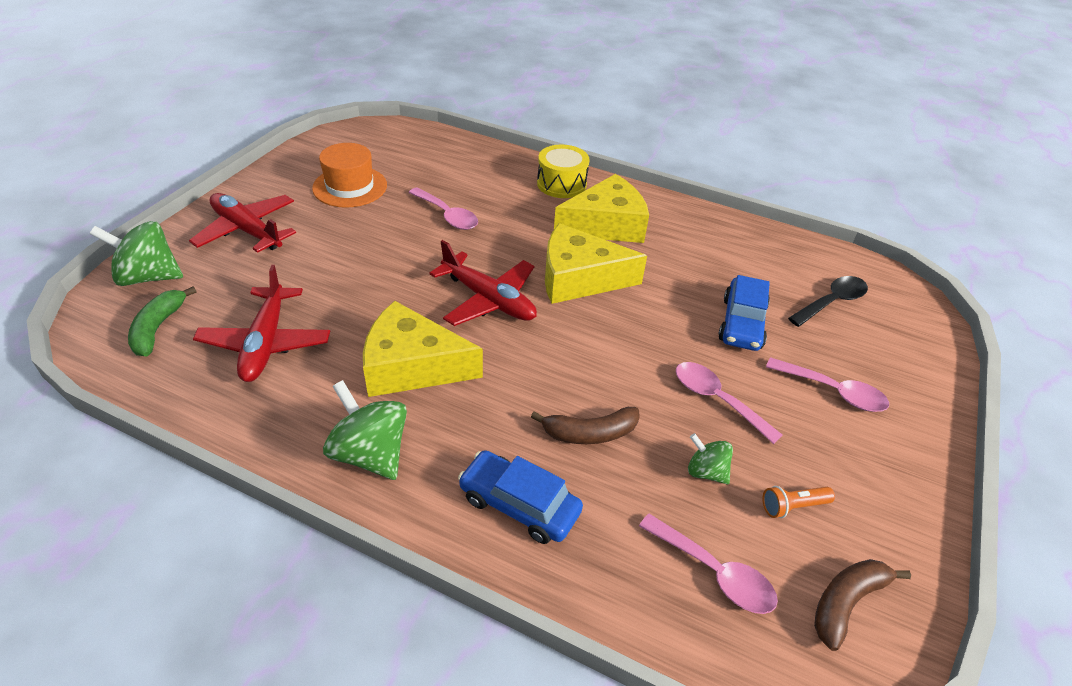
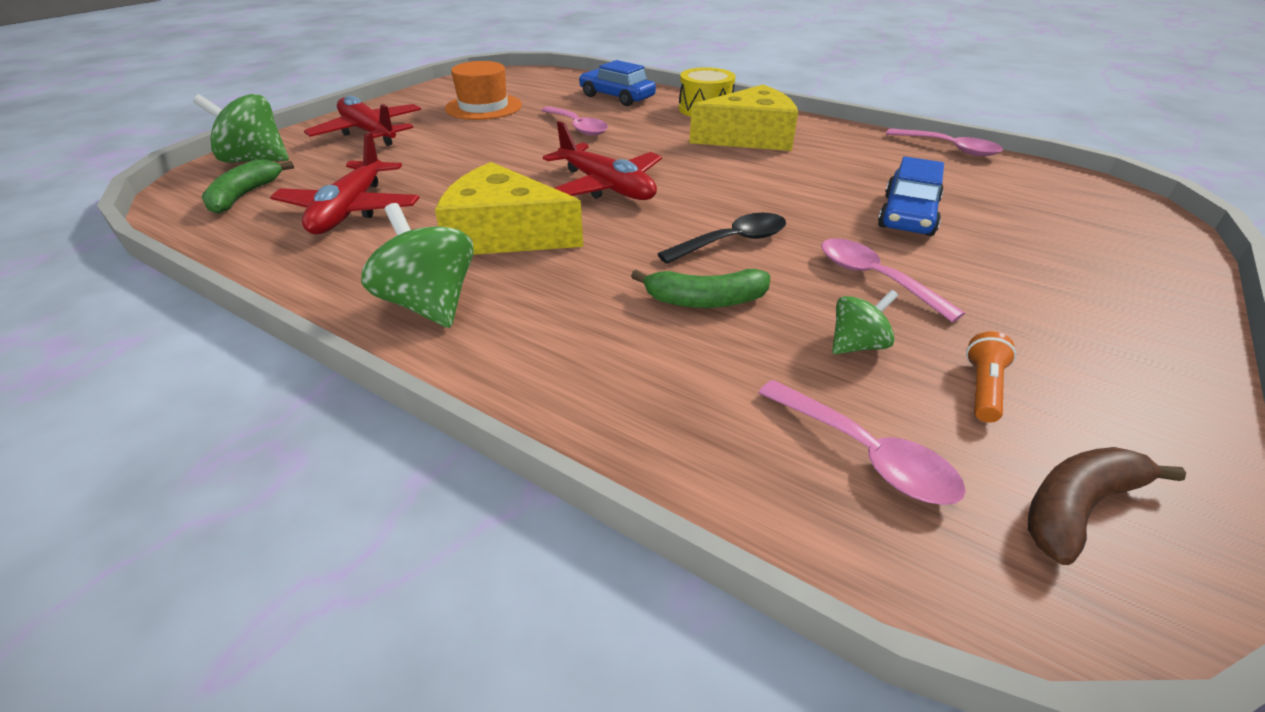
camera: 10 degrees right, 5 degrees down
blue car [458,450,583,544] -> blue car moved to [579,60,656,106]
brown banana [531,407,640,444] -> green banana [631,269,770,308]
yellow cheese [545,223,647,304] -> none
green spinning top [688,433,733,484] -> green spinning top turned 105 degrees clockwise [832,290,898,354]
orange flashlight [762,486,835,518] -> orange flashlight turned 120 degrees clockwise [966,332,1016,423]
pink spoon [766,357,889,412] -> pink spoon moved to [886,128,1003,156]
black spoon [788,276,868,327] -> black spoon moved to [657,212,786,264]

